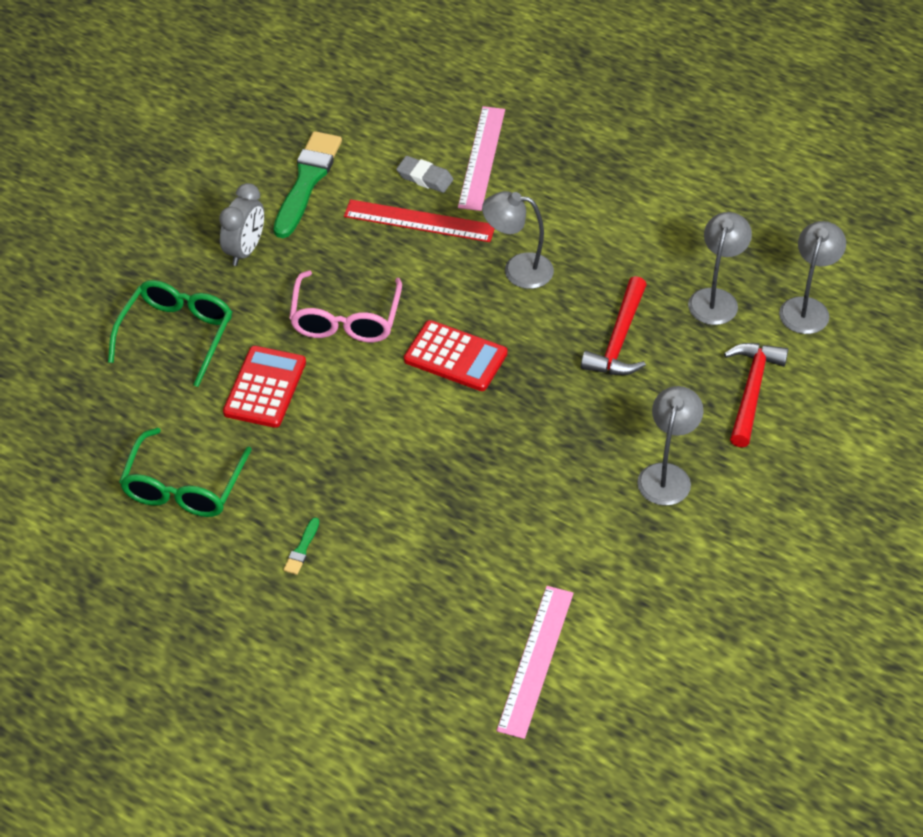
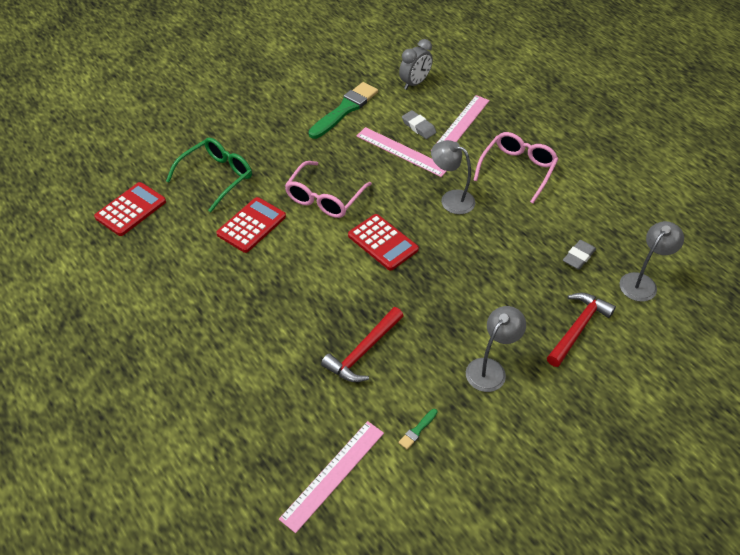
camera: 20 degrees right, 0 degrees up
green glasses [119,428,252,517] -> none
grey clock [219,183,264,266] -> grey clock moved to [399,39,433,90]
green brush [284,518,319,575] -> green brush moved to [398,409,438,450]
red ruler [344,199,494,242] -> pink ruler [357,127,447,177]
red hammer [581,276,647,375] -> red hammer moved to [321,307,404,382]
grey lamp [688,212,752,325] -> grey eraser [563,240,596,270]
none -> red calculator [94,182,166,236]
none -> pink glasses [474,132,558,203]

